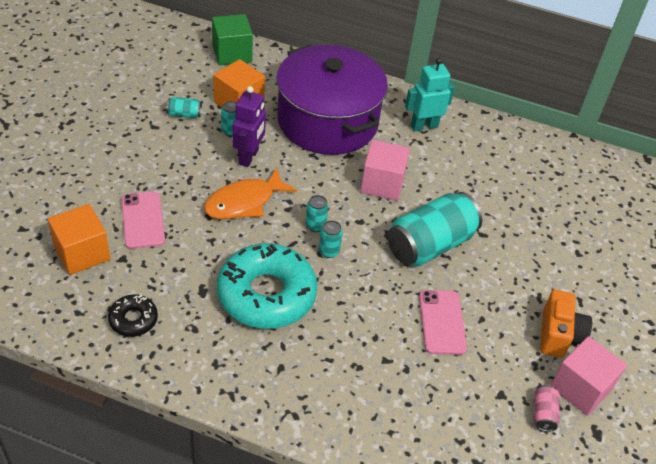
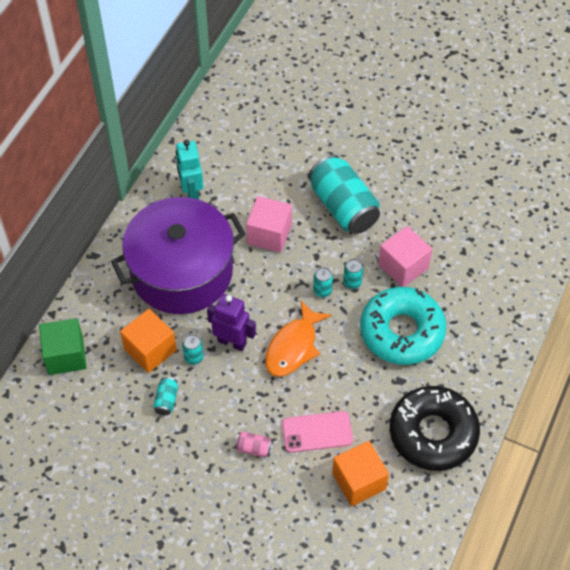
camera: 80 degrees left, 10 degrees up
black donut [108,294,158,337] -> black donut [390,386,480,471], size x2.13
orange fish [204,168,297,219] -> orange fish turned 60 degrees clockwise [265,300,332,377]
pink phone [419,290,467,355] -> none
pink can [534,385,560,432] -> pink can moved to [235,431,273,457]
orange camera [540,290,592,358] -> none
pink cube [551,336,627,416] -> pink cube moved to [378,226,432,287]

